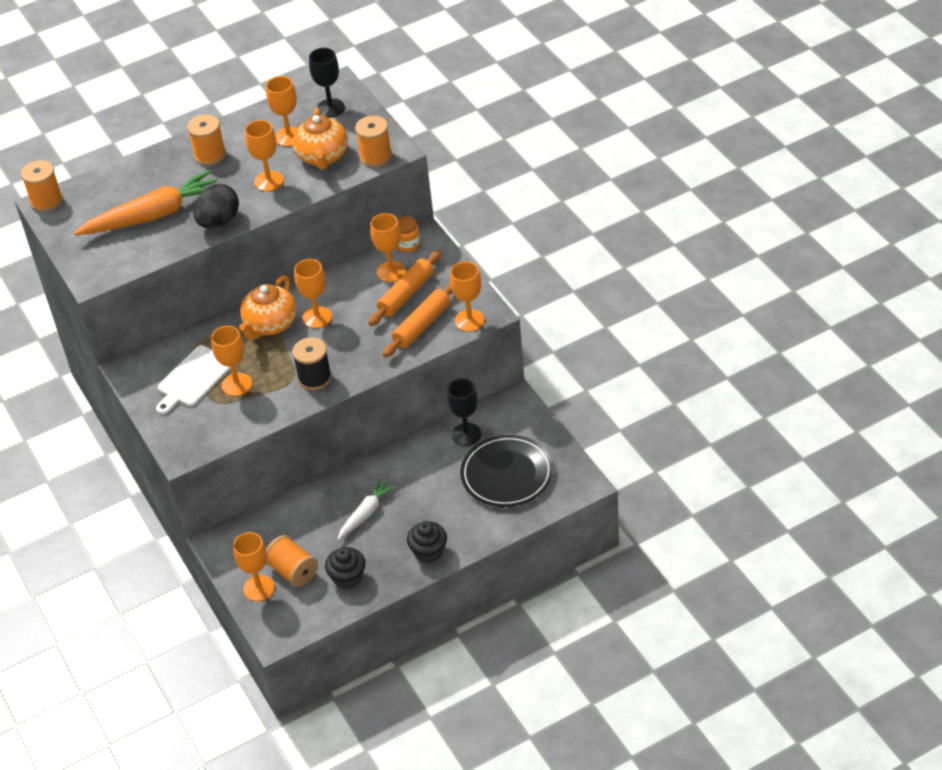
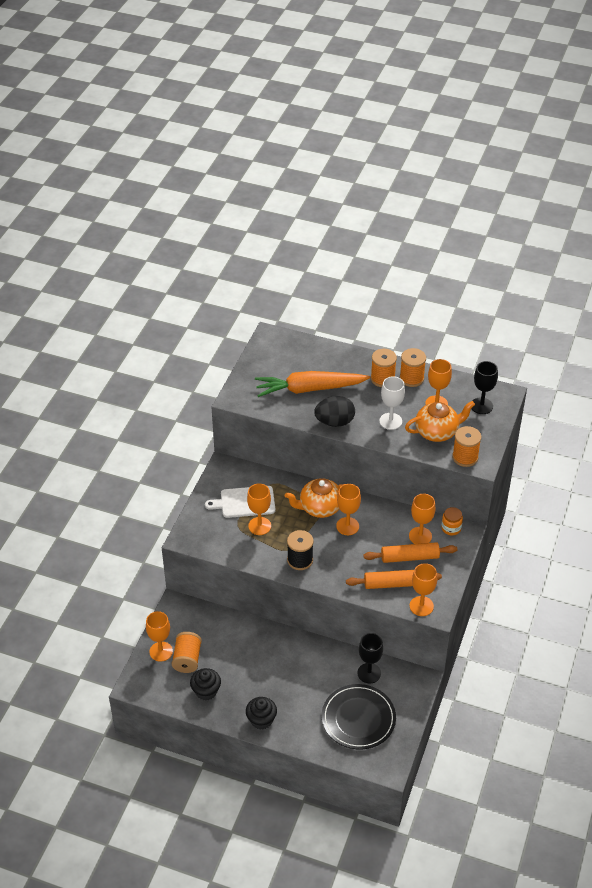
camera: 45 degrees right, 0 degrees up
orange spool [21,160,63,212] -> orange spool moved to [400,348,426,387]
orange carrot [74,170,217,235] -> orange carrot turned 150 degrees clockwise [255,371,370,397]
orange goblet [245,120,284,191] -> white goblet [379,376,405,430]
orange teapot [292,107,348,170] -> orange teapot turned 150 degrees counterclockwise [405,401,475,442]
white carrot [337,479,396,540] -> none

